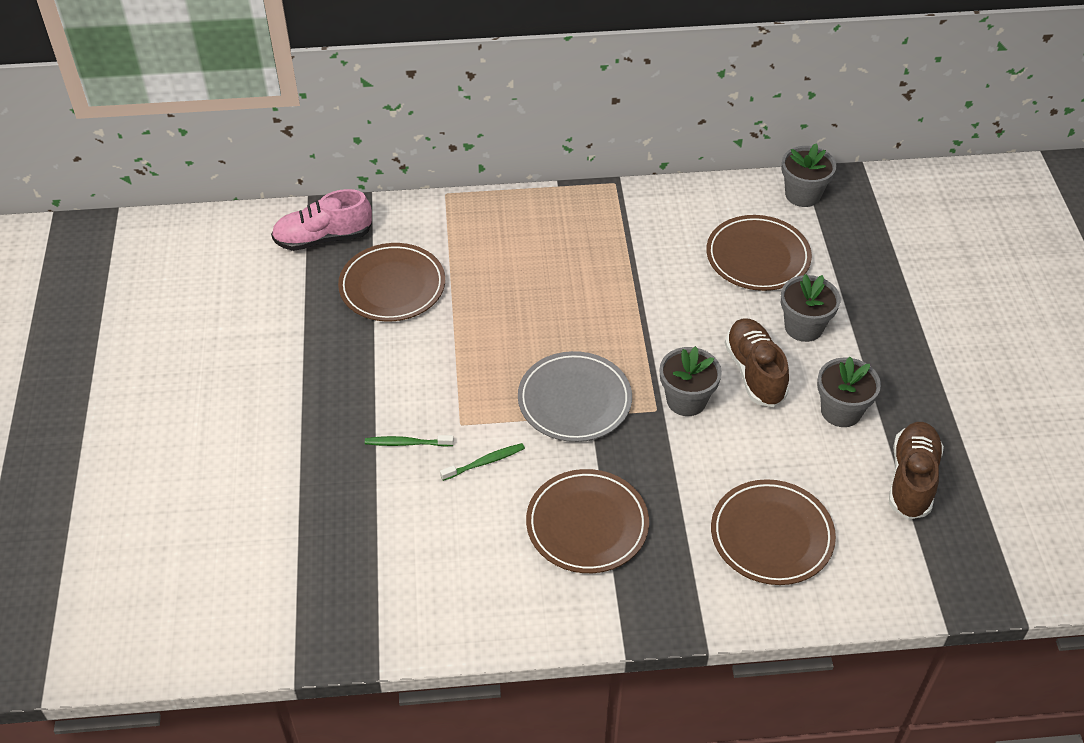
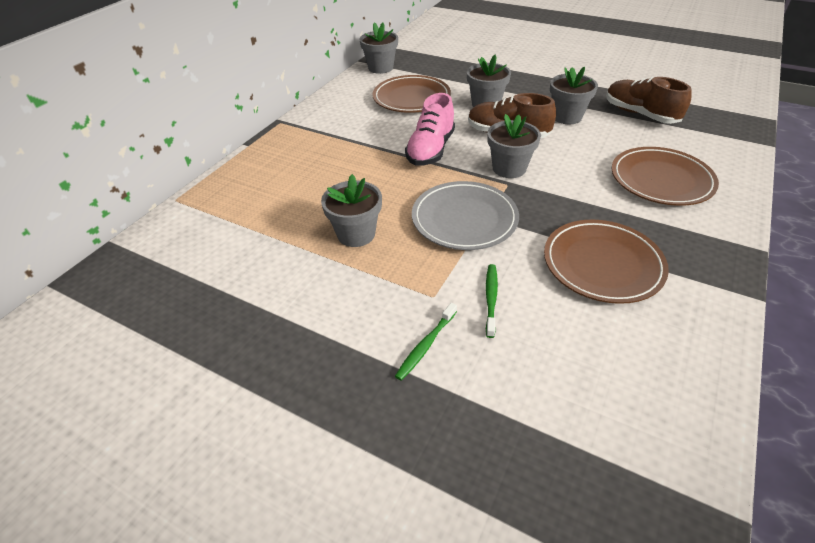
camera: 55 degrees left, 5 degrees down
pink shoe [271,189,372,251] -> pink shoe moved to [405,93,455,166]
brown plate [338,243,445,321] -> none
none -> grey flower pot [321,174,382,247]

